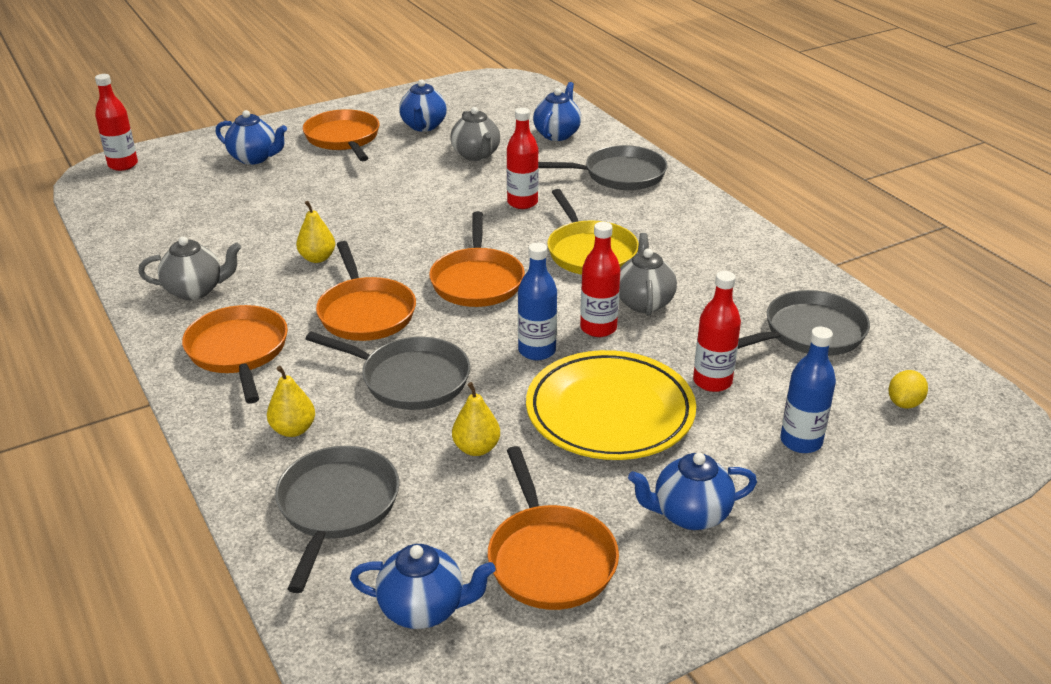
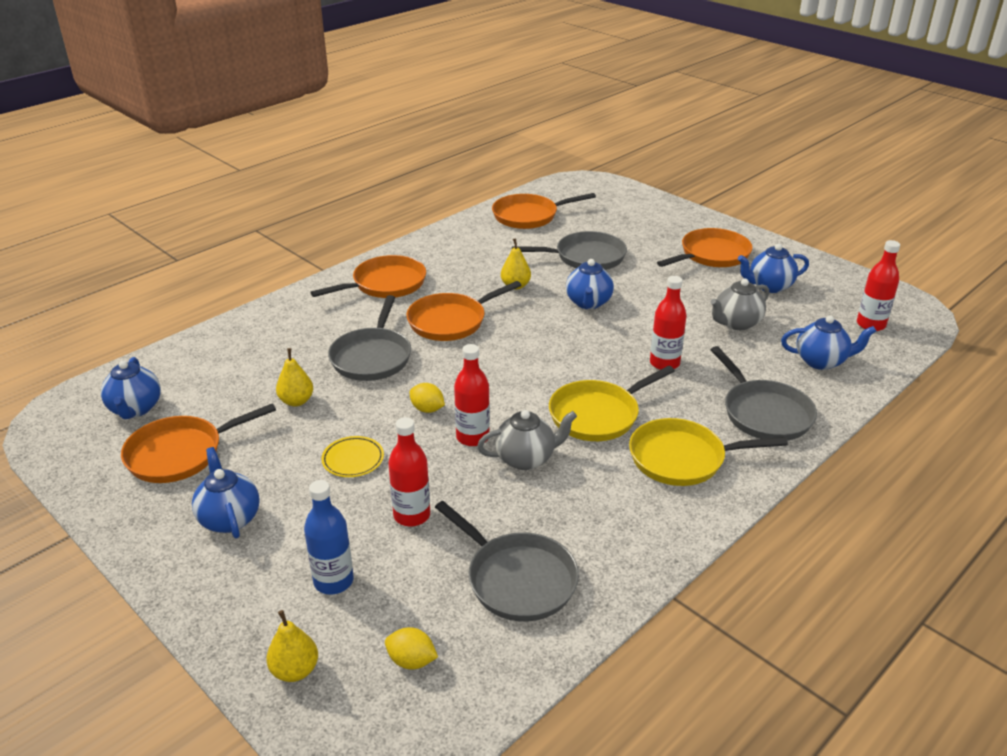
camera: 75 degrees right, 0 degrees up
red bottle [95,74,138,171] -> red bottle moved to [857,240,900,331]
grey teapot [138,236,241,300] -> none
blue teapot [216,110,287,165] -> blue teapot moved to [566,259,614,309]
yellow pear [267,366,315,437] -> yellow pear moved to [266,610,318,682]
grey pan [275,446,399,593] -> grey pan moved to [512,231,627,270]
orange pan [429,211,525,307] -> orange pan moved to [492,193,596,229]
blue bottle [518,243,557,360] -> yellow lemon [409,383,445,413]
yellow plate [526,350,696,460] -> yellow plate [321,436,384,477], size x0.43
none -> yellow pan [629,418,788,486]

